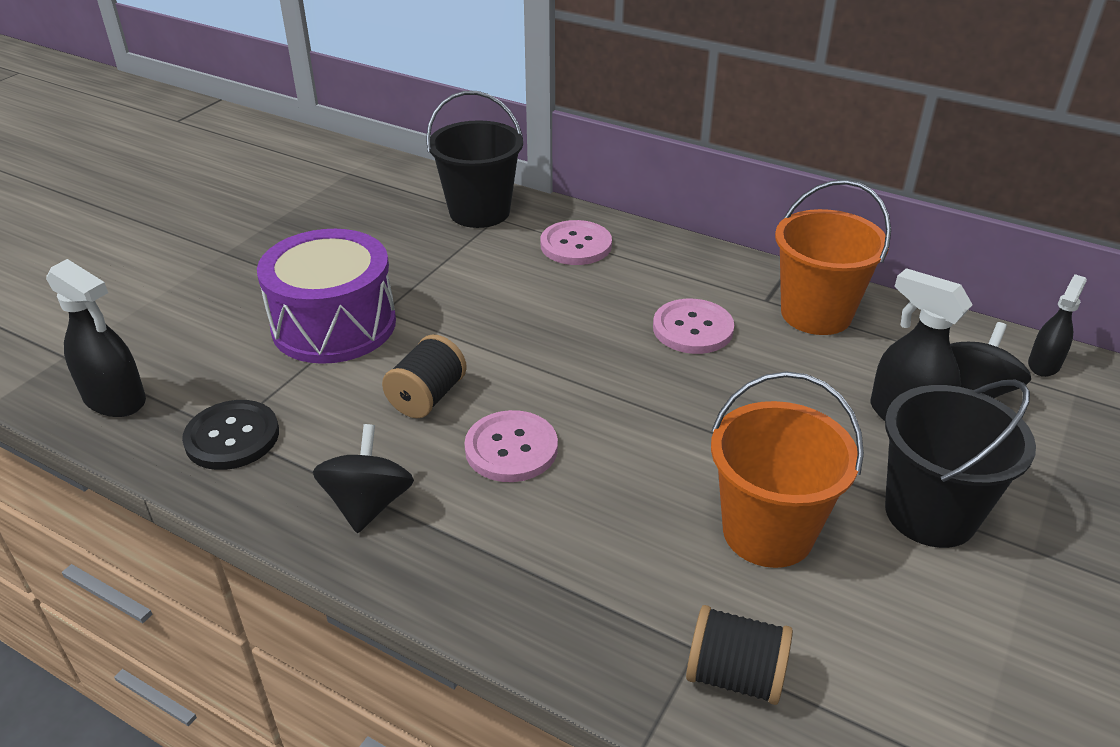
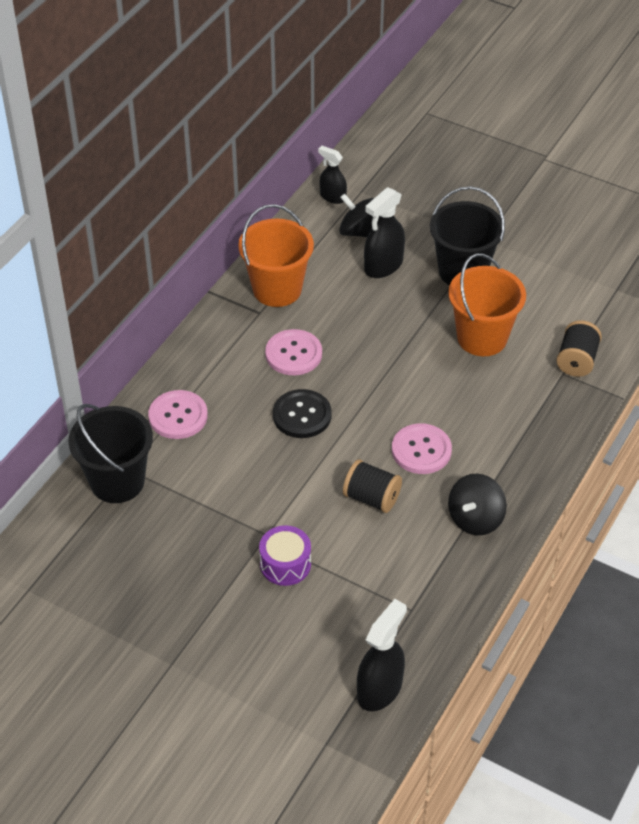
camera: 90 degrees left, 10 degrees up
black button [182,400,279,470] -> black button moved to [273,389,331,438]
purple drum [257,229,396,364] -> purple drum [259,525,311,586], size x0.52
black spinning top [313,424,414,533] -> black spinning top turned 60 degrees counterclockwise [448,474,507,536]

